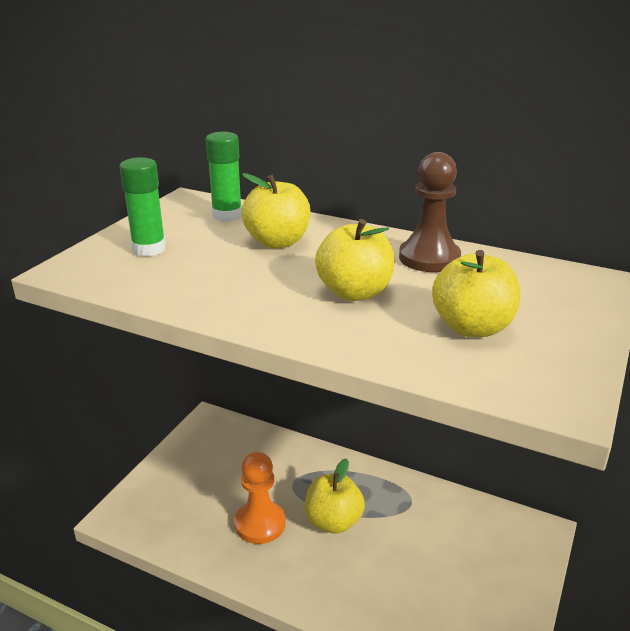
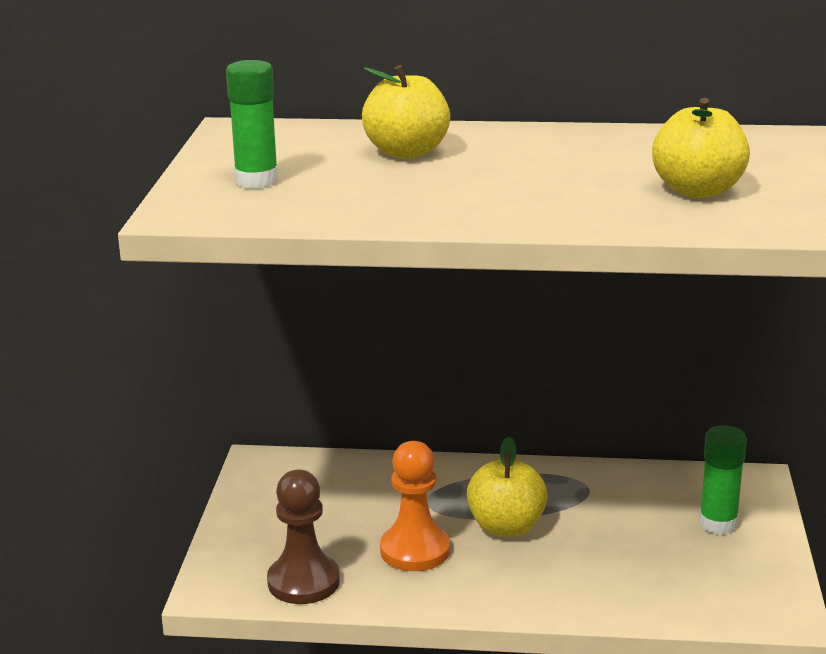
camera: 20 degrees left, 5 degrees down
green glue stick [206,132,242,222] -> green glue stick moved to [699,425,747,534]
yellow apple [315,219,395,301] -> none
brown pawn [399,152,461,272] -> brown pawn moved to [267,470,340,604]

